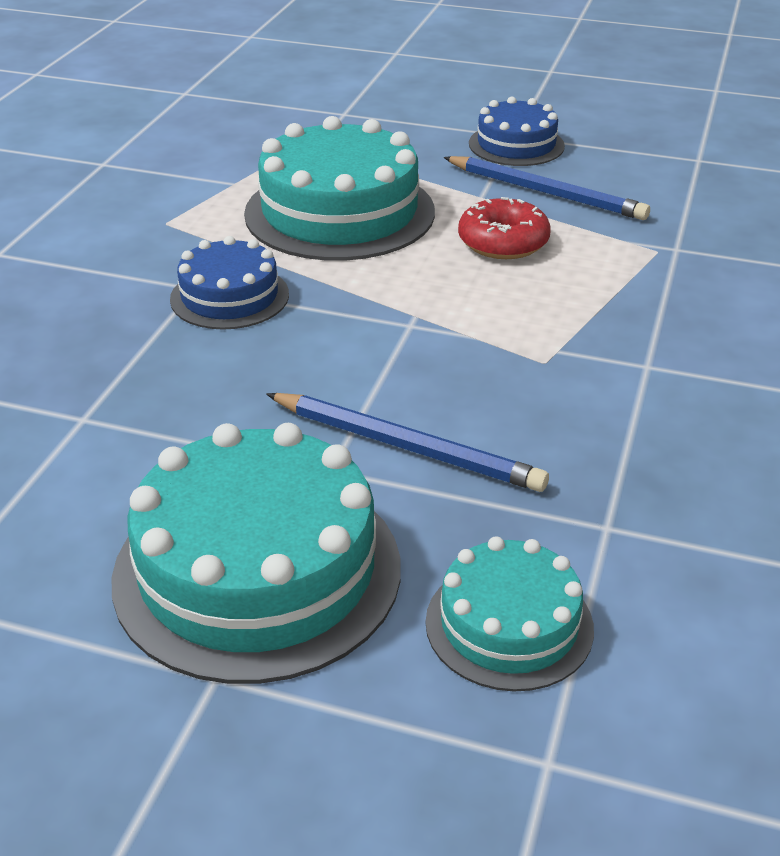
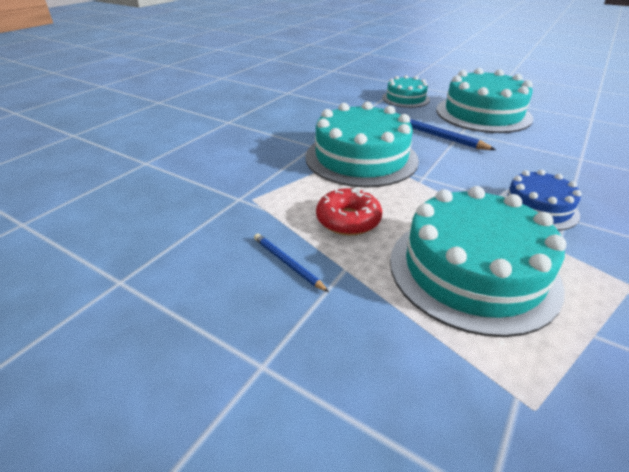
camera: 165 degrees left, 0 degrees up
blue pencil [443,156,650,220] -> blue pencil [254,233,329,292], size x0.57
blue cake [469,97,565,166] -> none
none -> turquoise cake [305,102,419,187]

